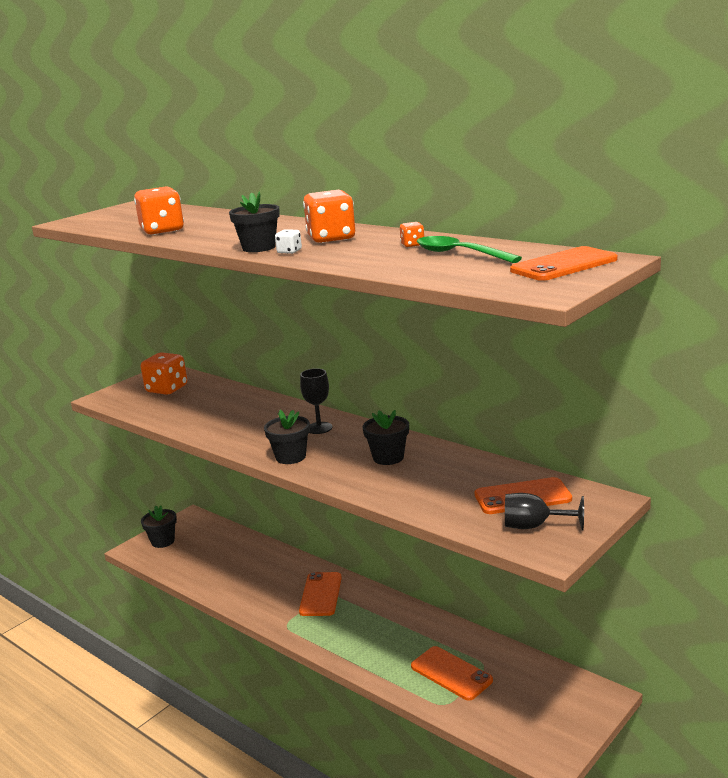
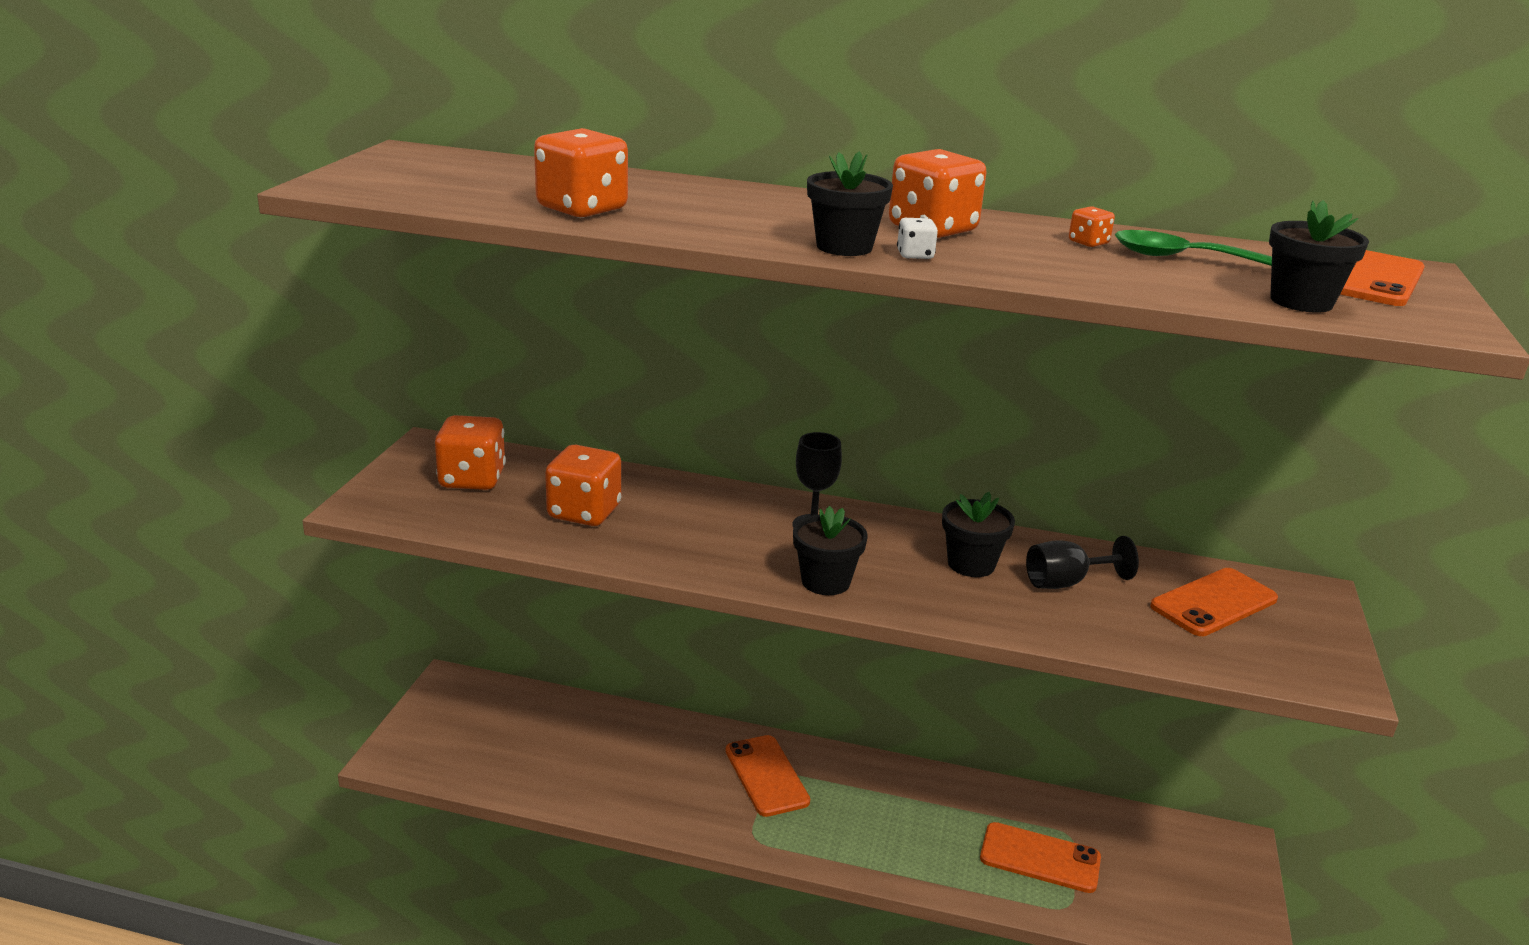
camera: 30 degrees left, 5 degrees up
black flower pot [141,506,177,548] -> black flower pot moved to [1269,200,1369,313]
black goblet [505,493,584,531] -> black goblet moved to [1026,536,1139,589]
none -> orange dice [545,445,621,526]

